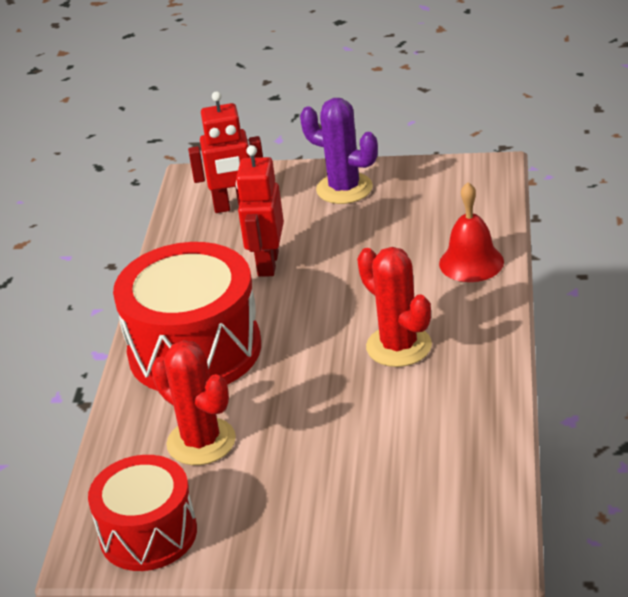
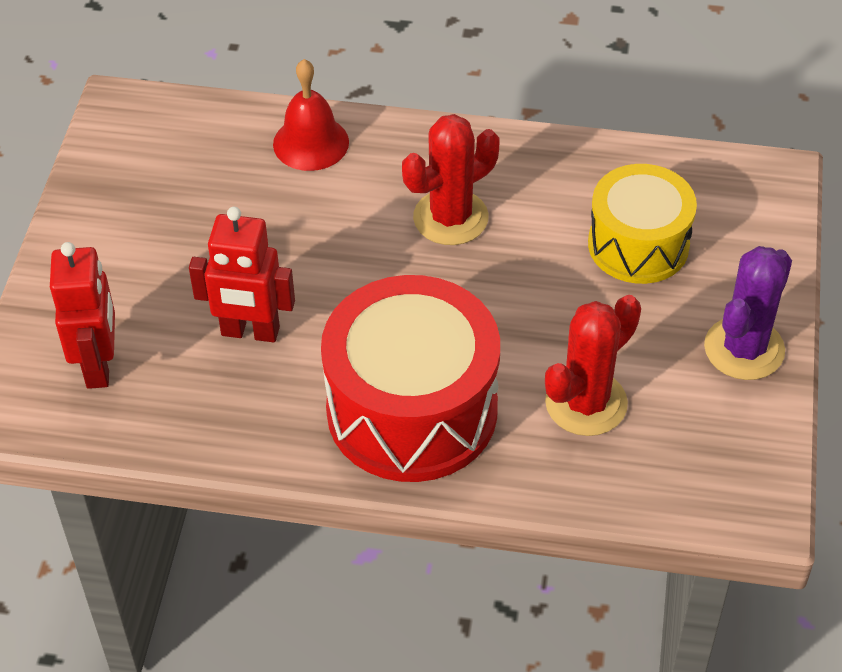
camera: 90 degrees left, 15 degrees up
red drum [88,455,197,571] -> none
purple cactus [300,98,378,204] -> purple cactus moved to [704,246,792,380]
none -> yellow drum [588,164,697,284]

